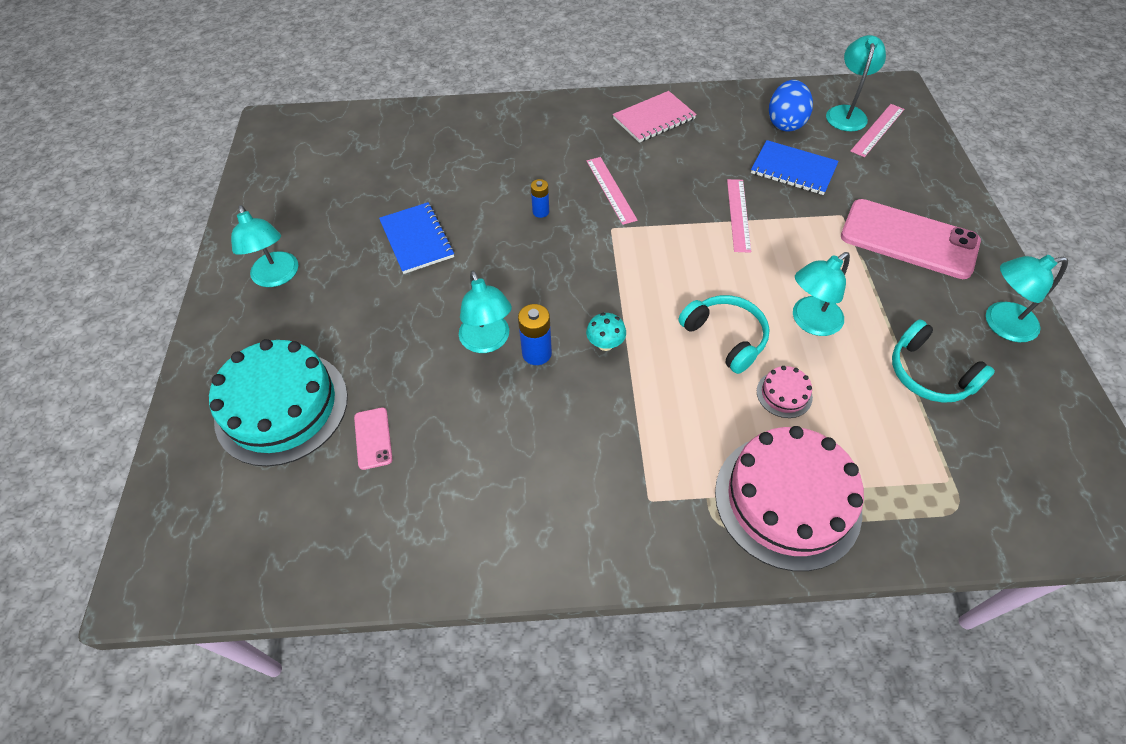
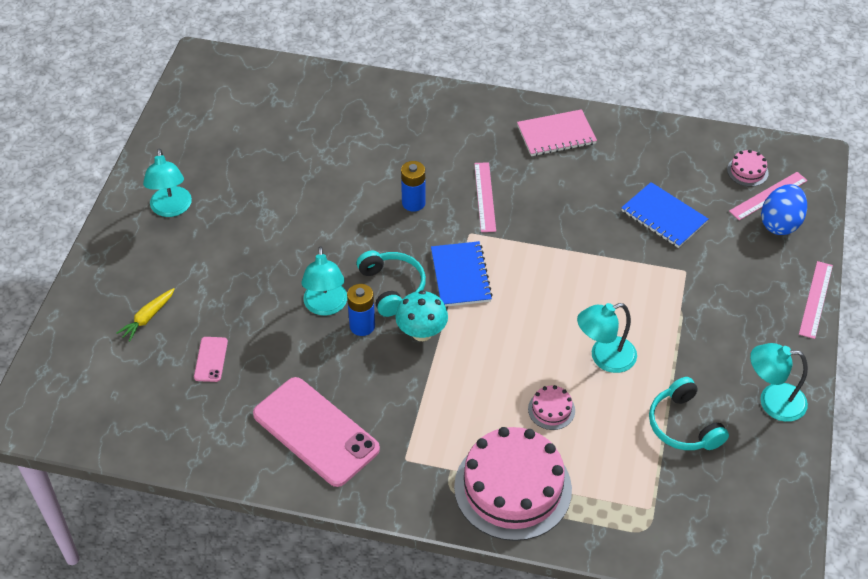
camera: 15 degrees right, 5 degrees down
turquoise cake [209,339,348,466] -> yellow carrot [116,288,175,342]
blue notebook [379,202,454,274] -> blue notebook moved to [431,241,493,307]
blue battery [531,179,549,218] -> blue battery [401,161,426,212], size x1.51
turquoise mushroom [586,313,626,351] -> turquoise mushroom [396,290,448,341], size x1.52
turquoise headphones [678,295,770,374] -> turquoise headphones moved to [357,251,426,317]
pink ruler [727,179,751,253] -> pink ruler moved to [799,261,833,339]
blue egg [769,80,813,131] -> blue egg moved to [761,184,807,235]
turquoise lamp [826,35,886,132] -> pink cake [727,150,769,187]
pink phone [841,199,981,279] -> pink phone moved to [253,377,380,487]

